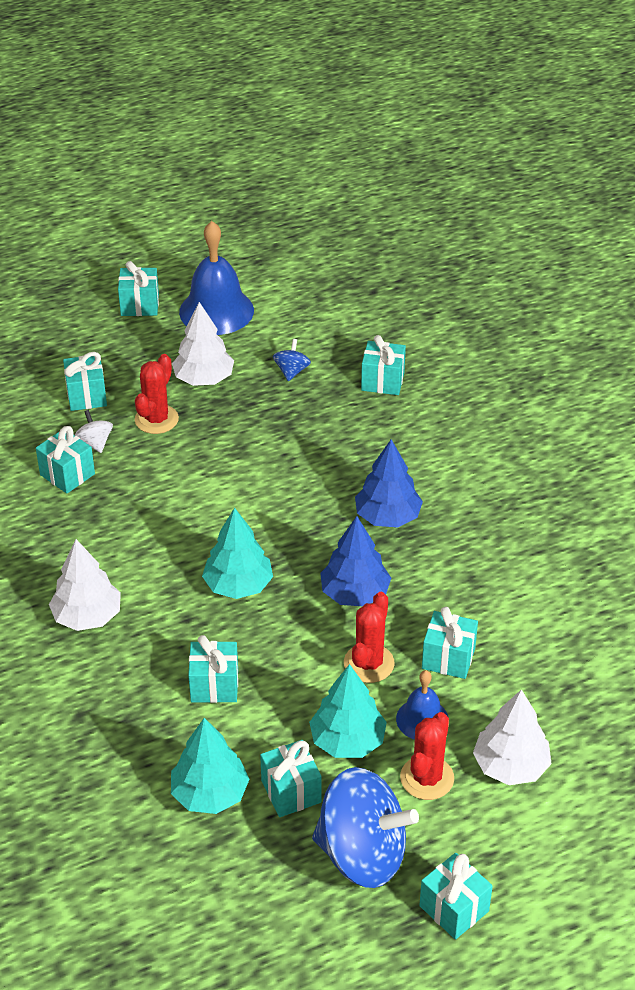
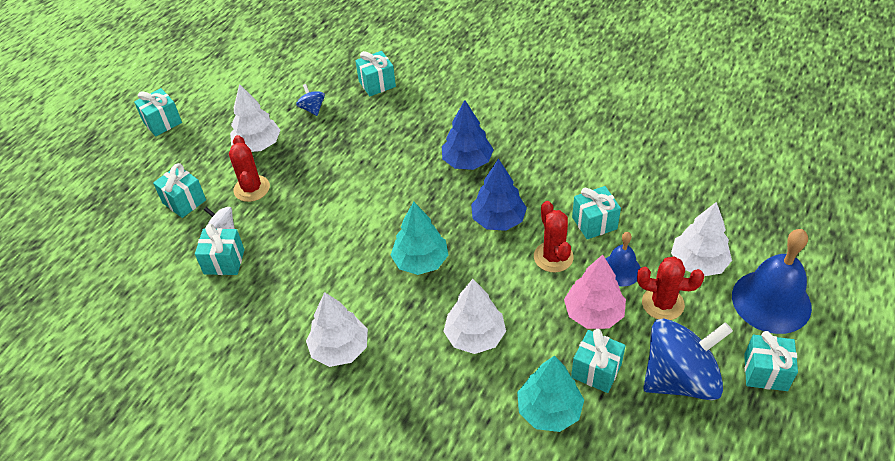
camera: 35 degrees left, 5 degrees up
blue bell [179,221,254,335] -> blue bell moved to [732,229,812,334]
turquoise gift [188,635,238,703] -> white tree [443,279,506,354]
turquoise tree [309,664,387,758] -> pink tree [564,255,626,329]
red cactus [400,712,454,800] -> red cactus turned 60 degrees counterclockwise [637,256,704,320]

